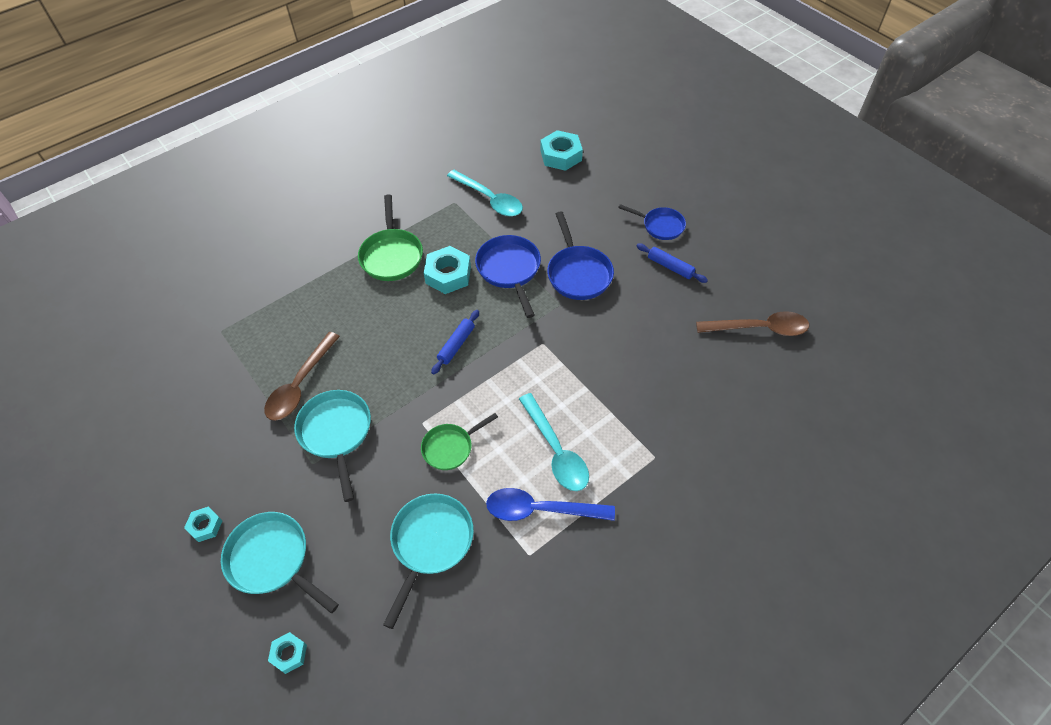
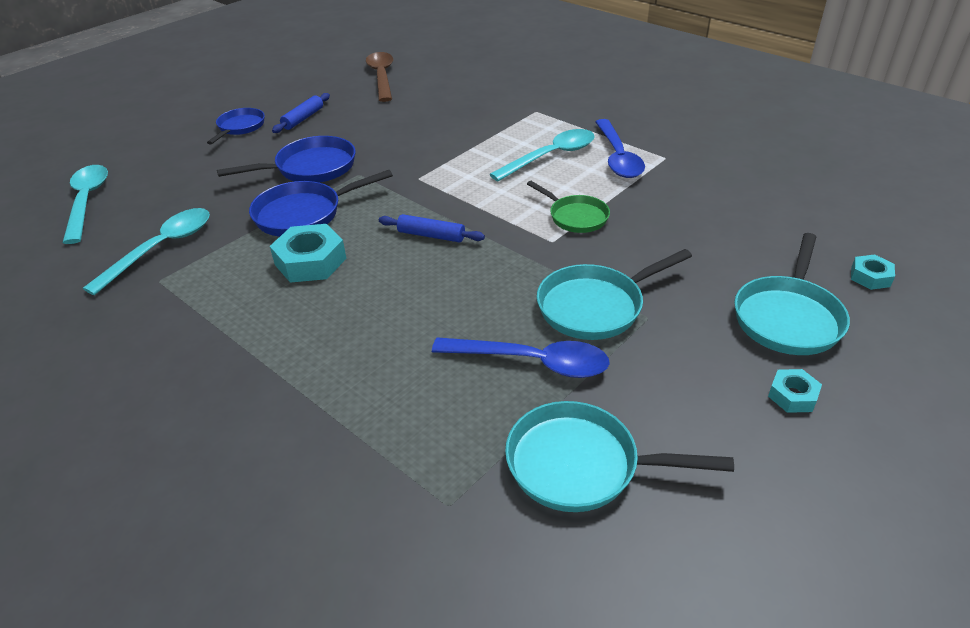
camera: 100 degrees left, 15 degrees down
brown spoon [264,332,340,421] -> blue spoon [432,337,610,378]
green pan [358,194,423,281] -> none
turquoise pan [383,494,474,629] -> turquoise pan moved to [505,401,734,512]
turquoise nut [541,130,583,171] -> turquoise spoon [62,165,108,244]

